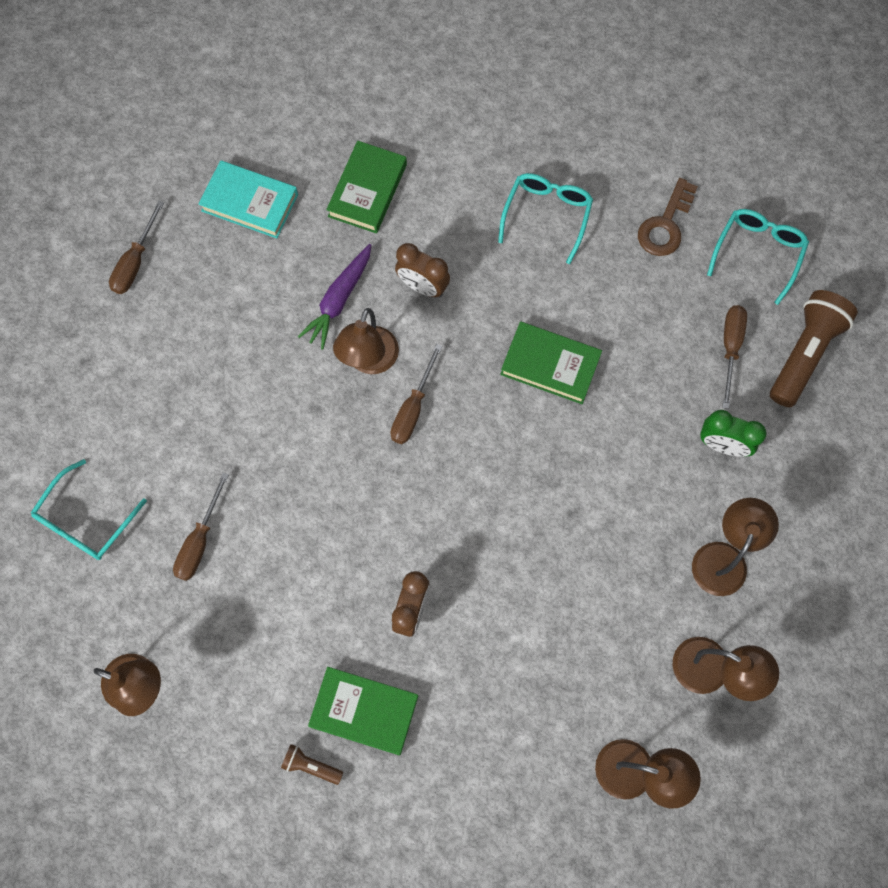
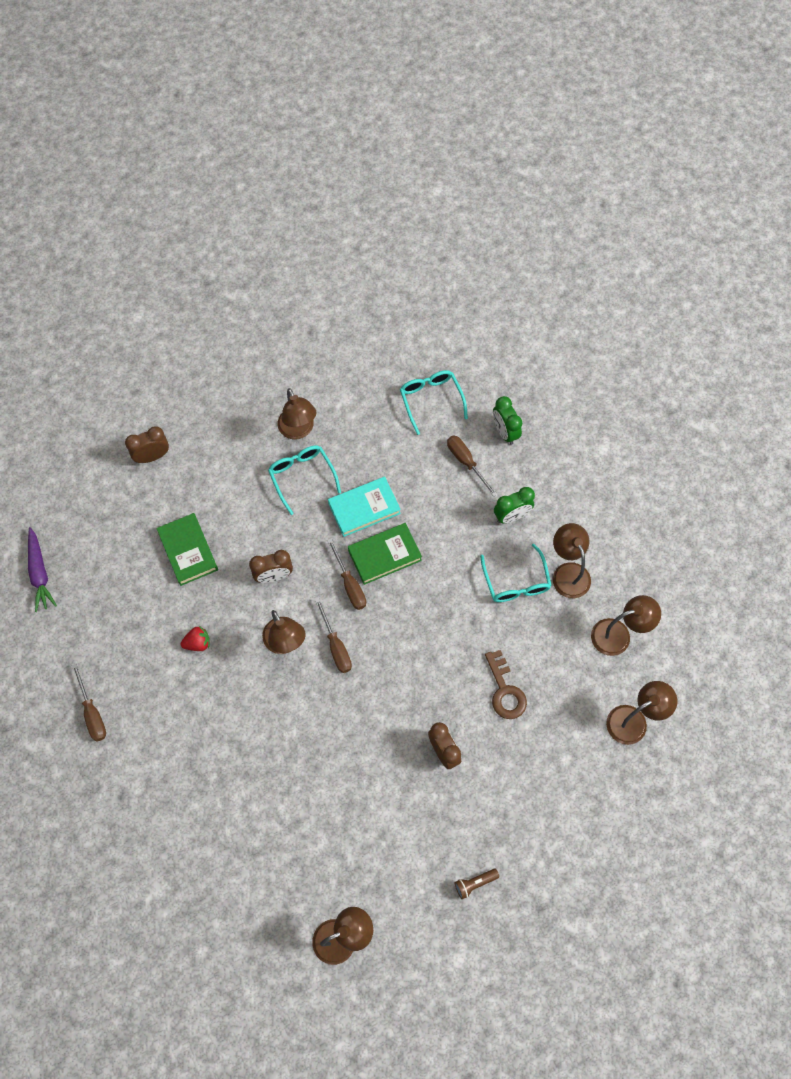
camera: 45 degrees left, 5 degrees down
turquoise glasses [31,459,147,560] -> turquoise glasses moved to [480,544,552,602]
brown screwdriver [173,473,229,581] -> brown screwdriver moved to [327,538,366,610]
turquoise book [199,160,298,238] -> turquoise book moved to [328,477,401,537]
purple carrot [298,244,371,350] -> purple carrot moved to [28,527,57,612]
green book [308,667,418,755] -> none
brown key [638,178,698,256] -> brown key moved to [485,650,527,719]
brown flashlight [770,290,858,407] -> green clock [493,396,522,445]
none -> brown clock [125,426,169,463]
none -> red strawberry [180,626,210,651]
none -> brown lamp [277,388,316,439]

